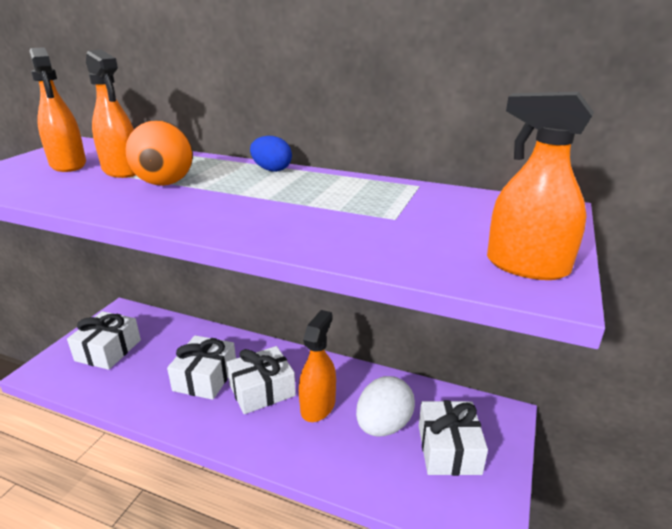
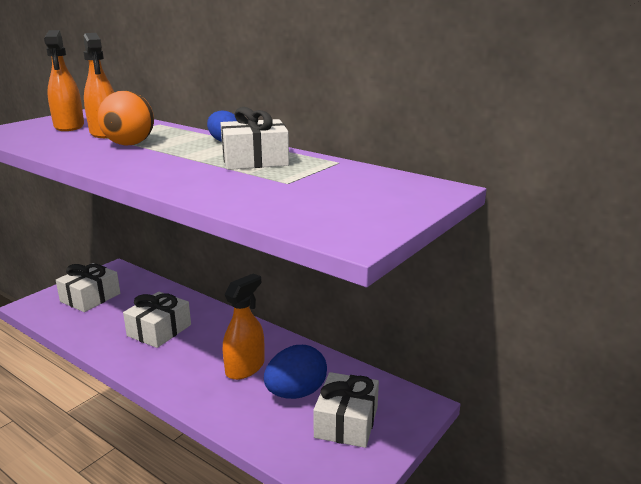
camera: 15 degrees right, 5 degrees down
white gift [226,346,296,414] -> white gift moved to [221,107,289,170]
white egg [356,376,415,437] -> blue egg [264,345,327,399]
orange spray bottle [487,92,594,280] -> none

